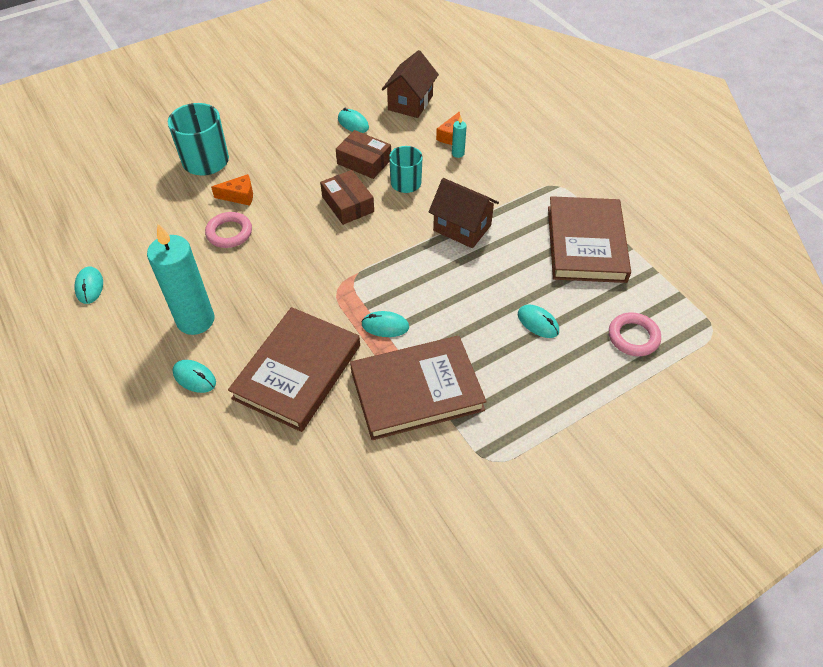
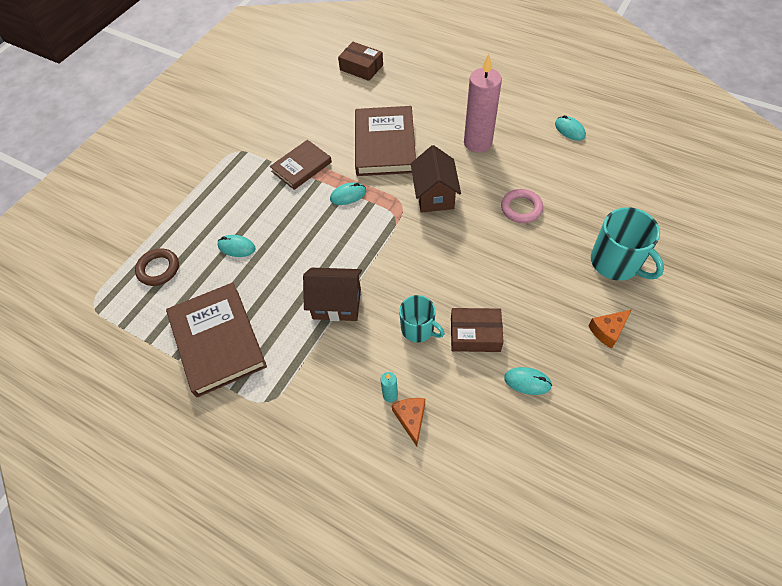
camera: 155 degrees right, 5 degrees up
turquoise candle [147,224,214,335] -> pink candle [464,54,502,153]
turquoise mouse [173,360,216,393] -> none
orange cheese [211,174,253,206] -> orange cheese moved to [588,310,632,349]
brown box [320,170,374,225] -> brown box moved to [338,42,383,81]
brown book [350,336,487,440] -> brown book [270,140,332,190], size x0.61
brown house [382,50,439,118] -> brown house moved to [411,145,461,213]
pink ring [609,312,661,356] -> brown ring [135,248,179,286]

